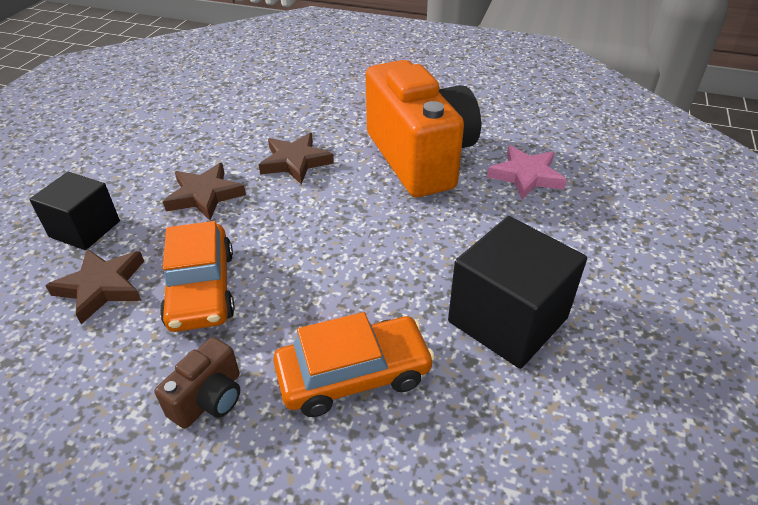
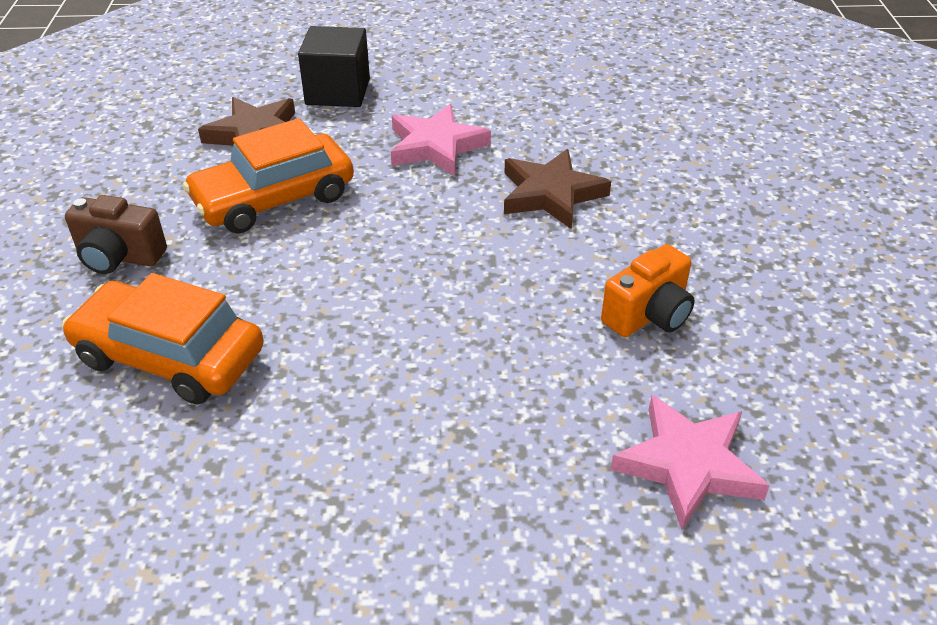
camera: 70 degrees right, 0 degrees up
brown star [163,163,246,220] -> pink star [391,104,491,176]
orange car [273,312,435,417] -> orange car turned 150 degrees clockwise [62,273,264,404]
orange camera [366,60,481,197] -> orange camera [601,244,695,337], size x0.41
black cube [448,216,587,369] -> none

